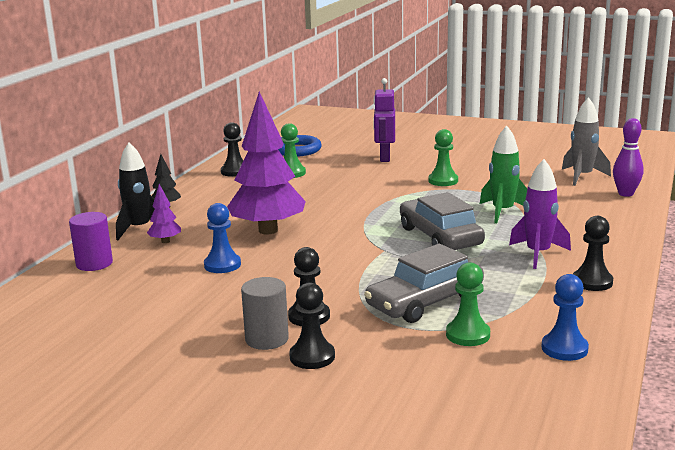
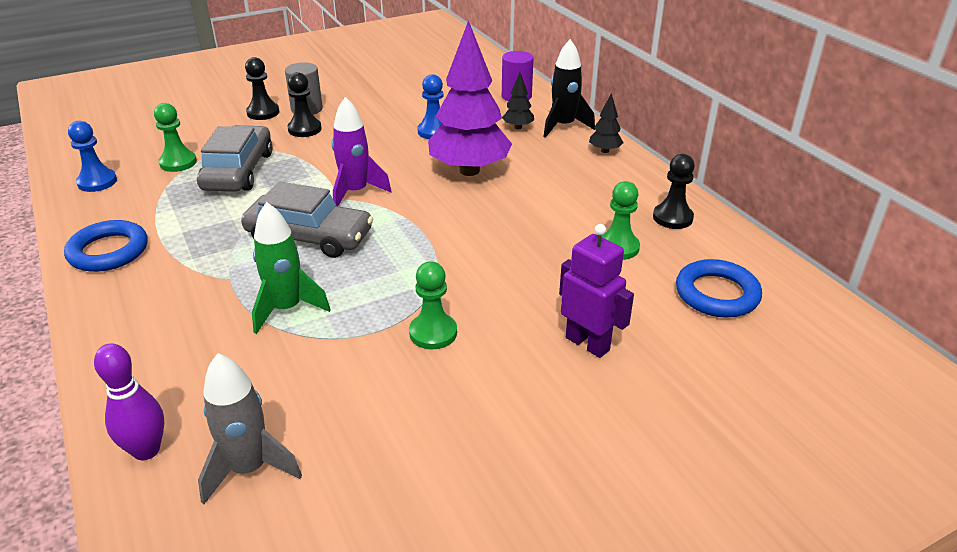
camera: 130 degrees right, 15 degrees up
purple tree [147,184,181,243] -> black tree [502,73,534,129]
purple rocket [509,159,571,269] -> purple rocket moved to [332,97,392,206]
black pawn [573,216,613,291] -> blue ring [64,220,148,272]

